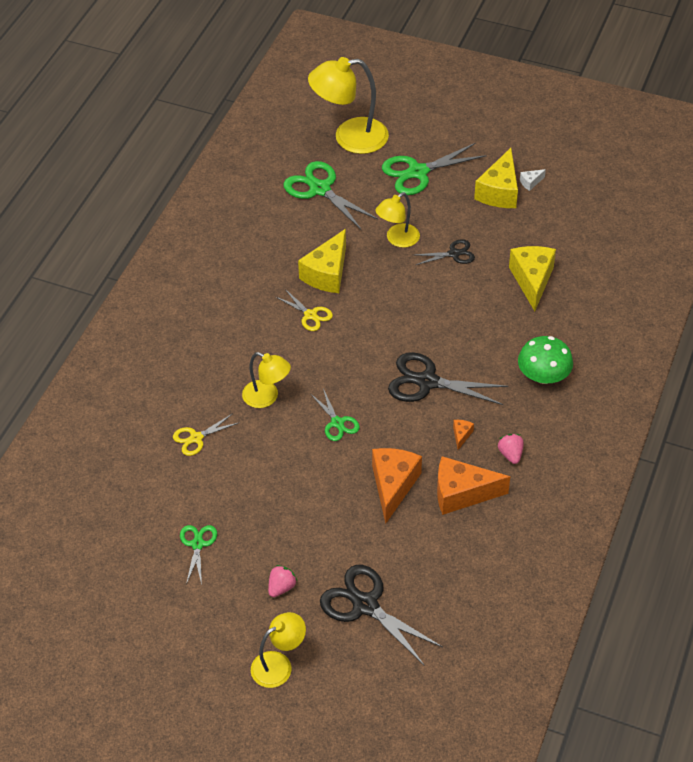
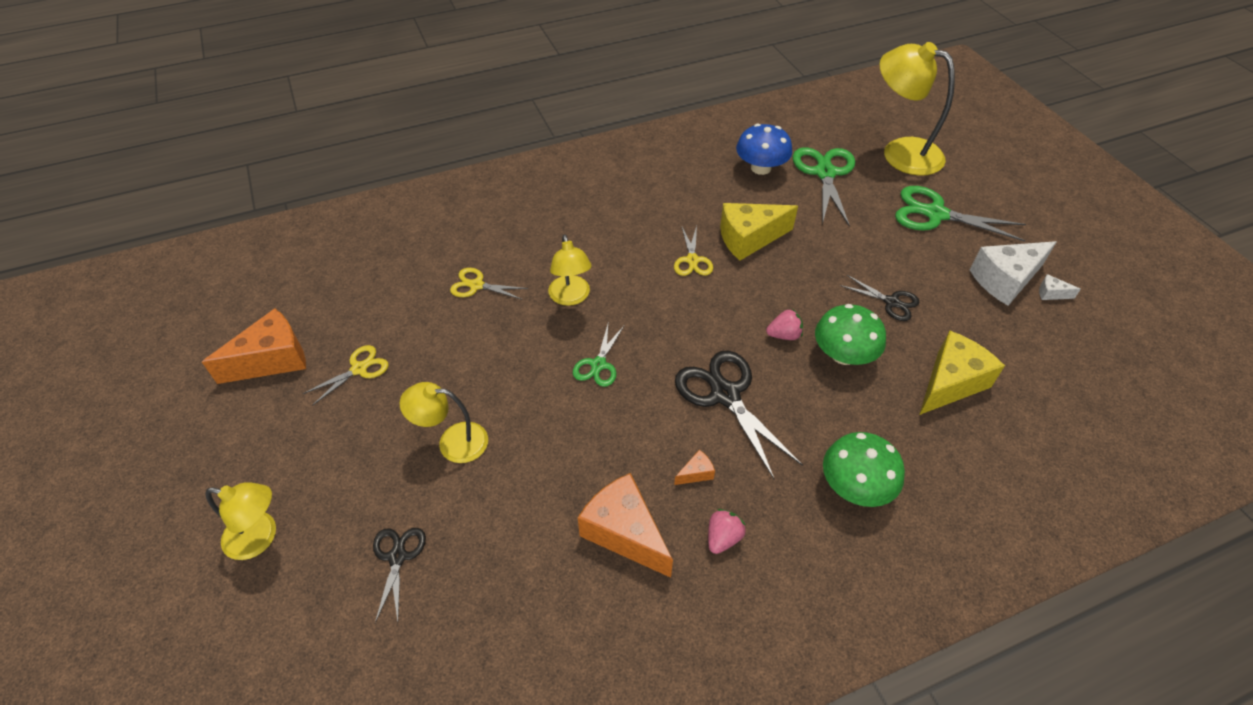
camera: 45 degrees right, 0 degrees up
green scissors [180,525,217,585] -> yellow scissors [303,345,389,406]
pink strawberry [268,565,297,597] -> pink strawberry moved to [766,309,803,340]
black scissors [320,565,443,666] -> black scissors [373,528,426,623], size x0.56
orange cheese [372,448,422,524] -> orange cheese moved to [202,308,306,384]
yellow lamp [375,192,420,248] -> yellow lamp moved to [399,382,488,463]
yellow cheese [474,148,518,208] -> white cheese [970,241,1056,306]
none -> blue mushroom [736,124,792,175]
none -> green mushroom [815,304,886,365]

